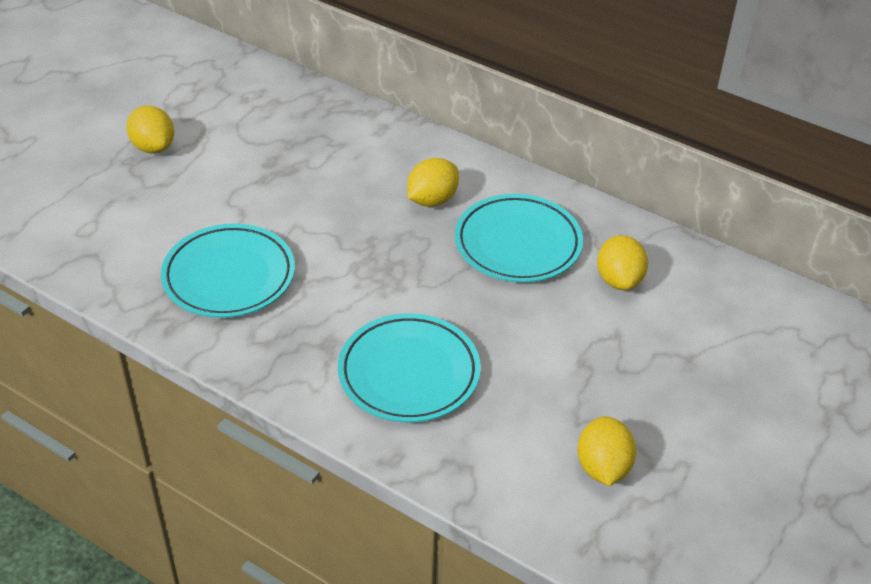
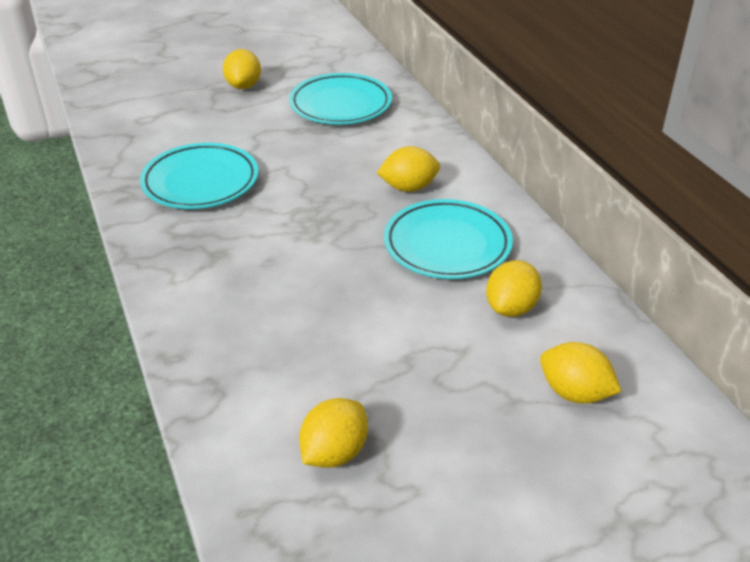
camera: 35 degrees right, 5 degrees down
turquoise plate [338,313,481,423] -> turquoise plate moved to [289,73,392,125]
none -> yellow lemon [540,342,622,404]

